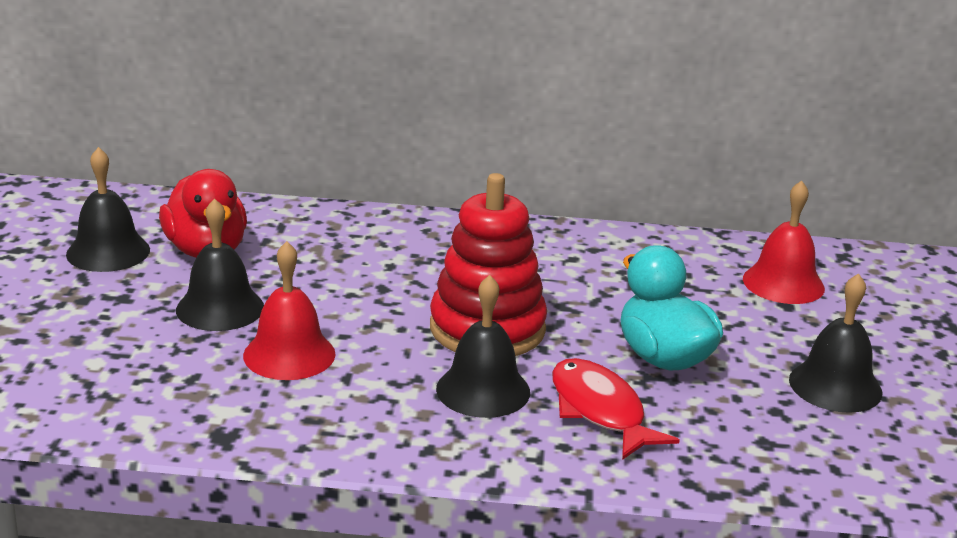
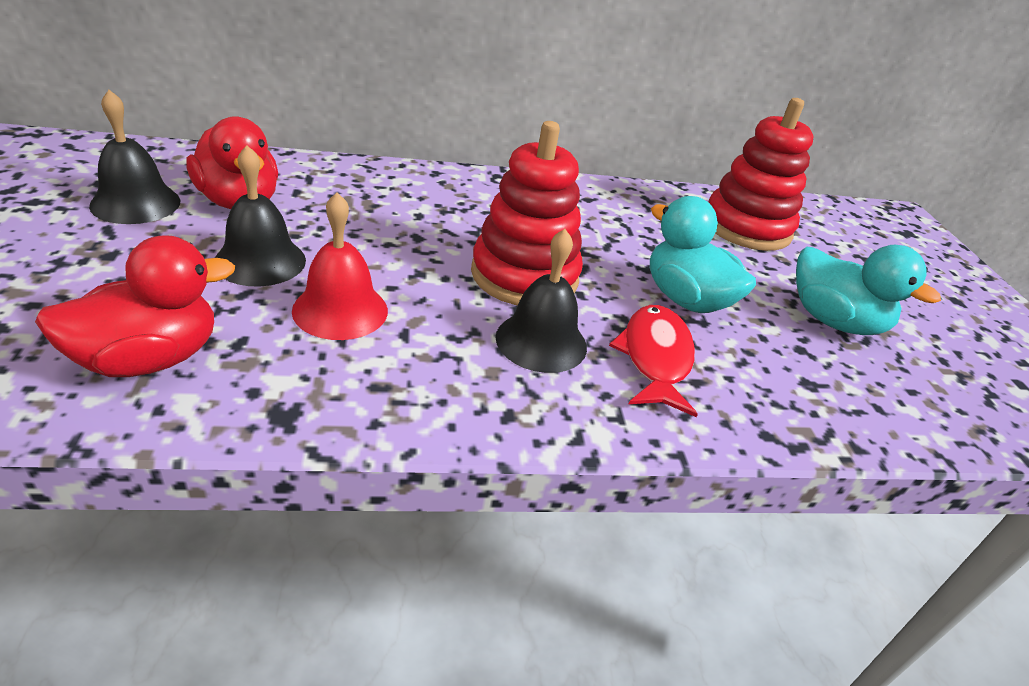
camera: 15 degrees left, 10 degrees up
red fish [552,358,680,460] -> red fish turned 45 degrees clockwise [609,305,698,417]
red bell [743,180,825,304] -> red stacking toy [709,98,814,251]
black bell [789,273,882,413] -> turquoise duck [796,245,941,335]
none -> red duck [35,235,235,377]

